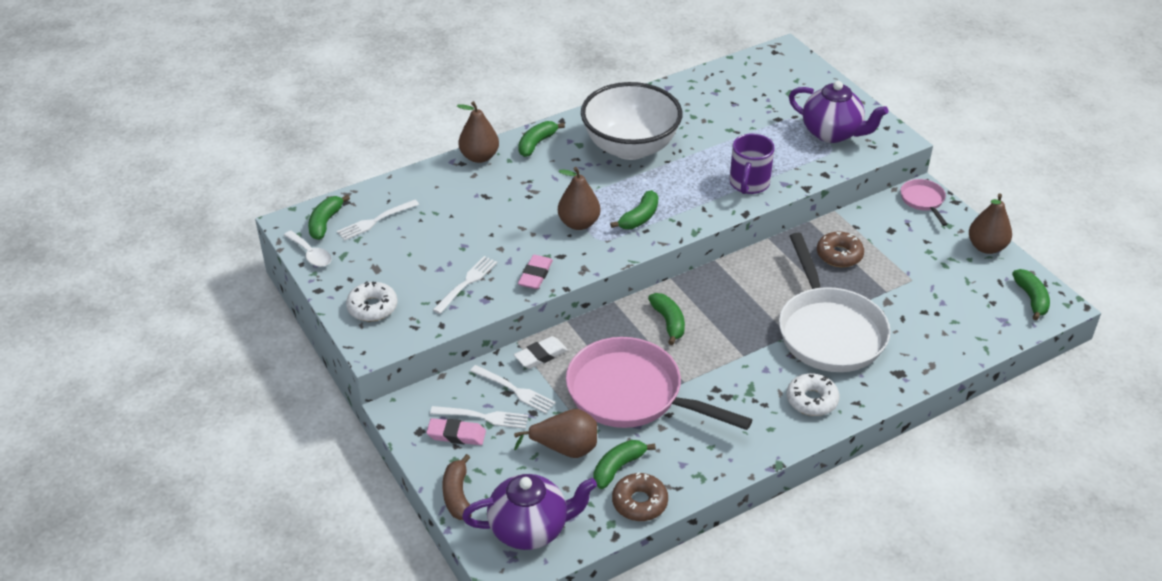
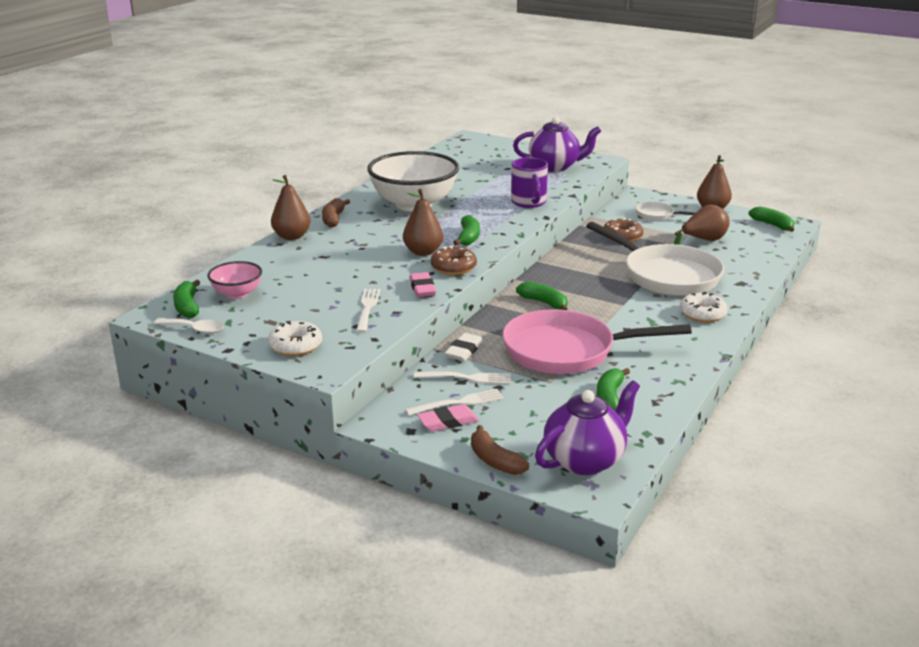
camera: 30 degrees left, 15 degrees down
white fork [337,200,419,241] -> pink bowl [207,261,262,299]
brown pear [514,409,597,458] -> brown pear moved to [674,205,730,245]
green banana [518,121,565,157] -> brown banana [322,198,350,227]
brown donut [612,472,668,521] -> brown donut moved to [431,246,477,275]
pink pan [901,179,948,226] -> none
none -> white pan [636,202,695,221]

